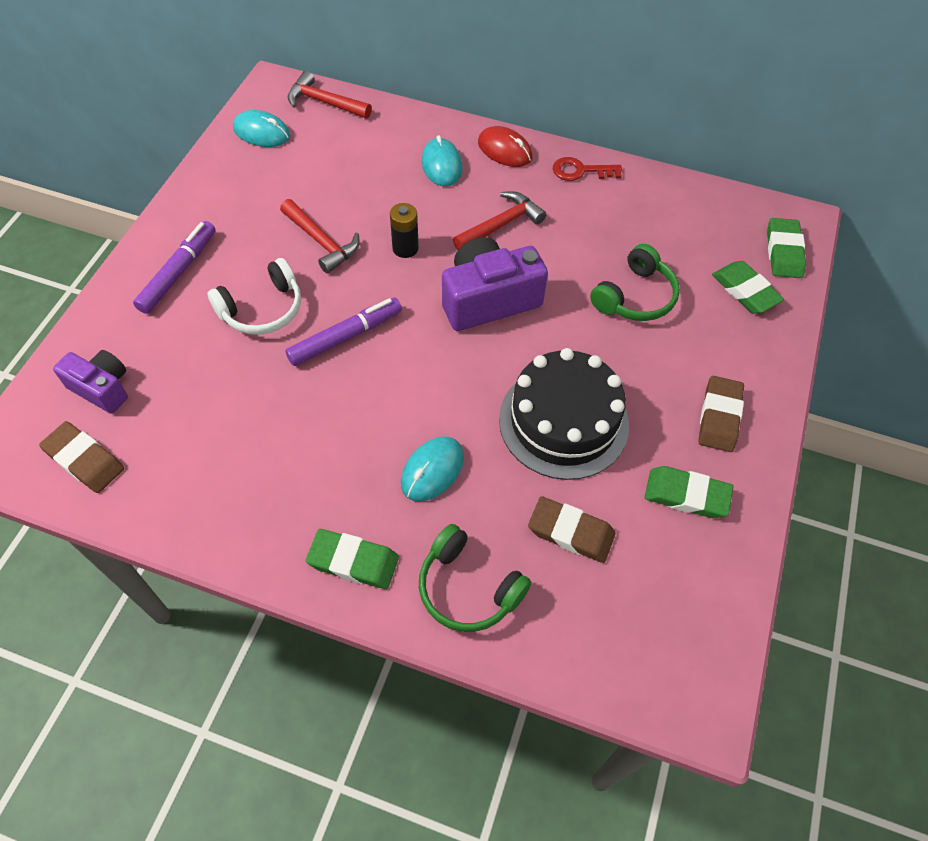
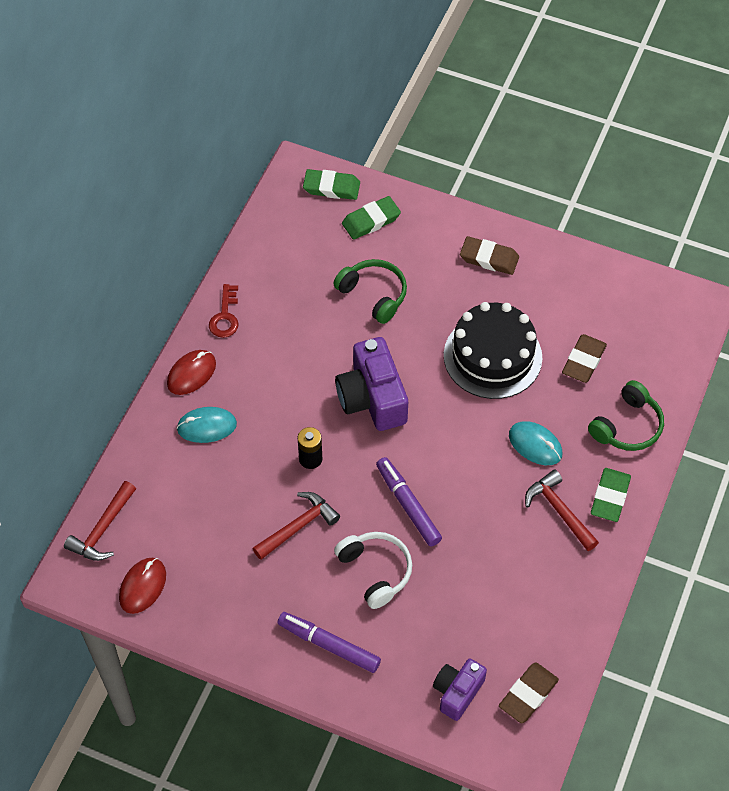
camera: 85 degrees left, 0 degrees up
turquoise mouse [233,110,290,147] -> red mouse [119,558,166,614]
red hammer [453,191,546,250] -> red hammer moved to [525,469,599,551]
green eraser [645,466,733,518] -> none

